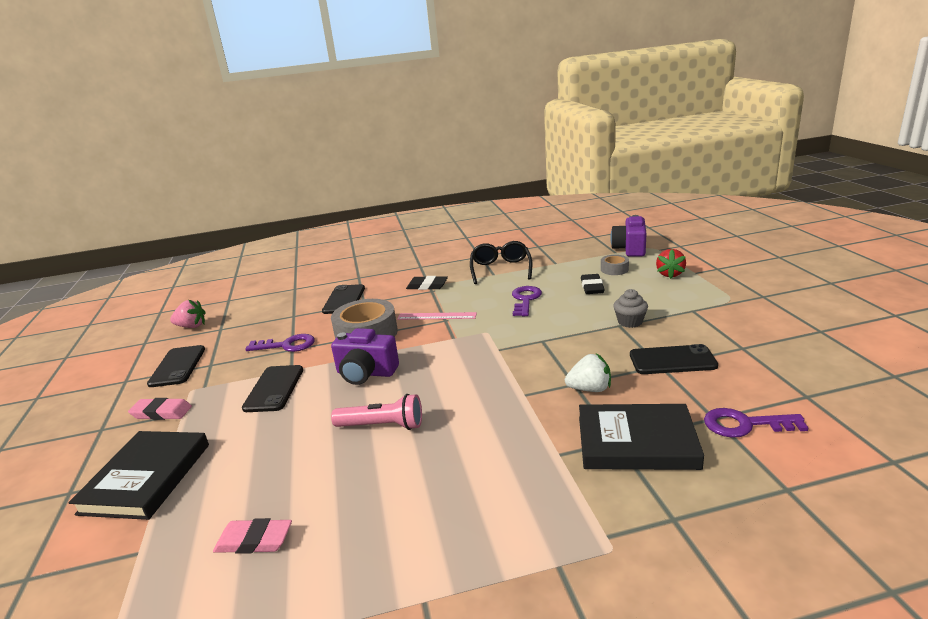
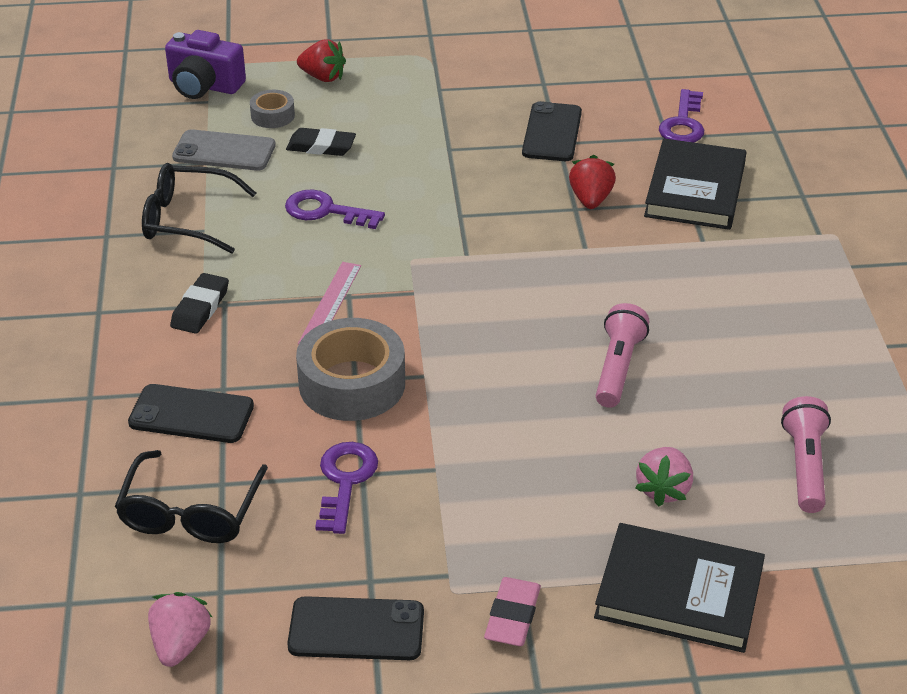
camera: 85 degrees left, 15 degrees up
pink eraser [213,518,292,554] -> pink flashlight [781,396,831,513]
black phone [242,365,303,412] -> none
purple camera [331,328,399,385] -> none
white strawberry [565,354,611,392] -> red strawberry [569,155,616,209]
grey cupcake [613,289,648,328] -> none
none -> black glasses [115,450,268,543]
none -> grey phone [172,129,276,171]
none -> pink strawberry [635,447,693,507]

